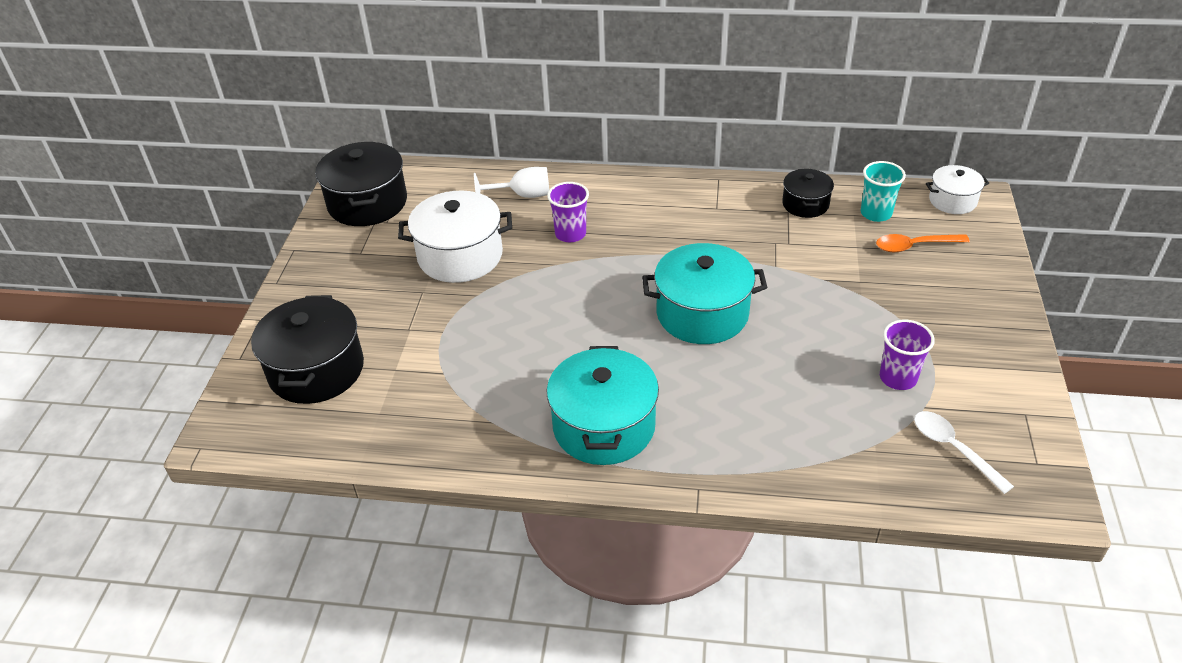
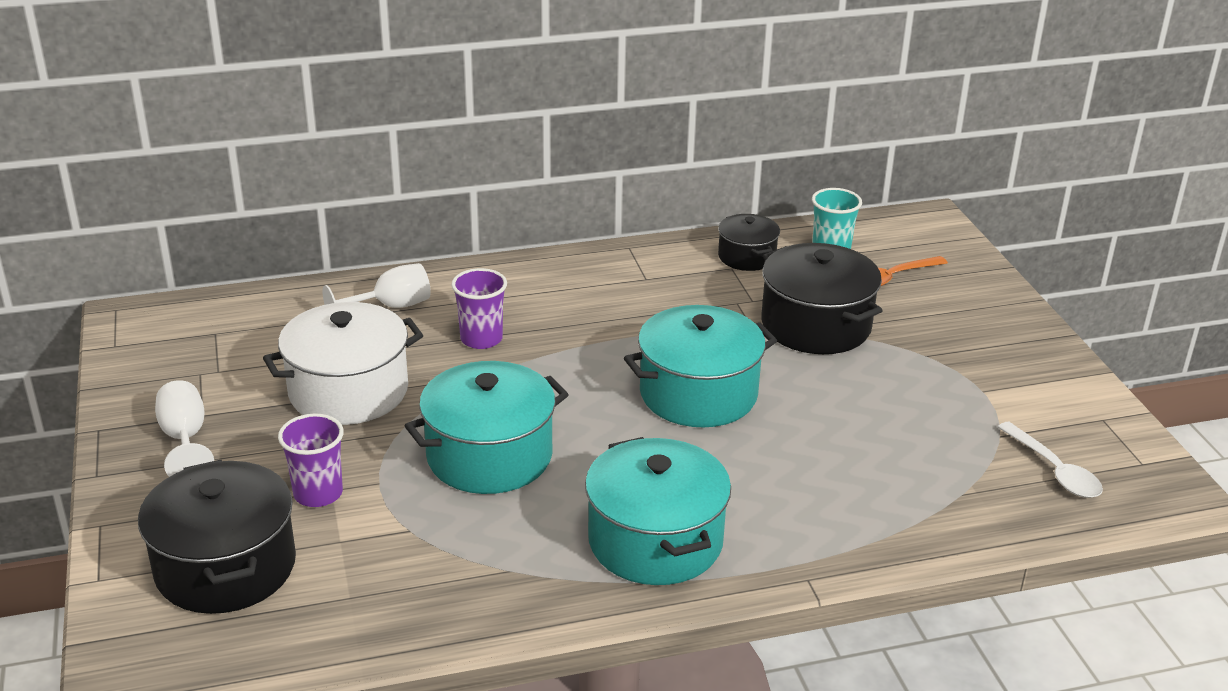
camera: 25 degrees left, 10 degrees down
black pot [315,142,407,226] -> black pot moved to [761,243,883,354]
purple cup [880,320,935,390] -> purple cup moved to [278,414,344,507]
white spoon [914,411,1014,494] -> white spoon turned 150 degrees counterclockwise [998,422,1103,498]
white pot [926,165,989,214] -> none
none -> white goblet [155,380,214,477]
none -> turquoise pot [405,361,569,494]

